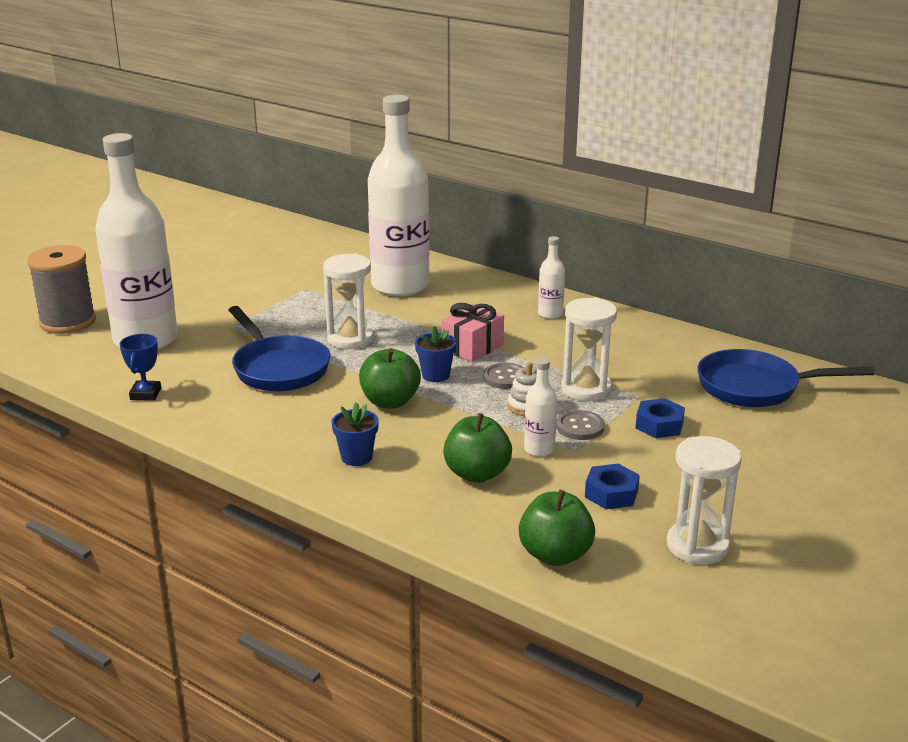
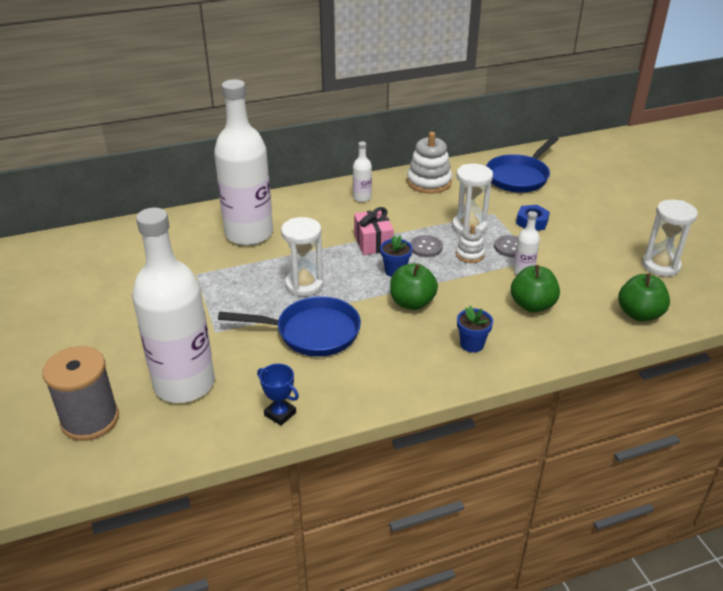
camera: 55 degrees left, 10 degrees up
blue nut [585,464,640,509] -> none
none -> white stacking toy [407,132,452,193]

